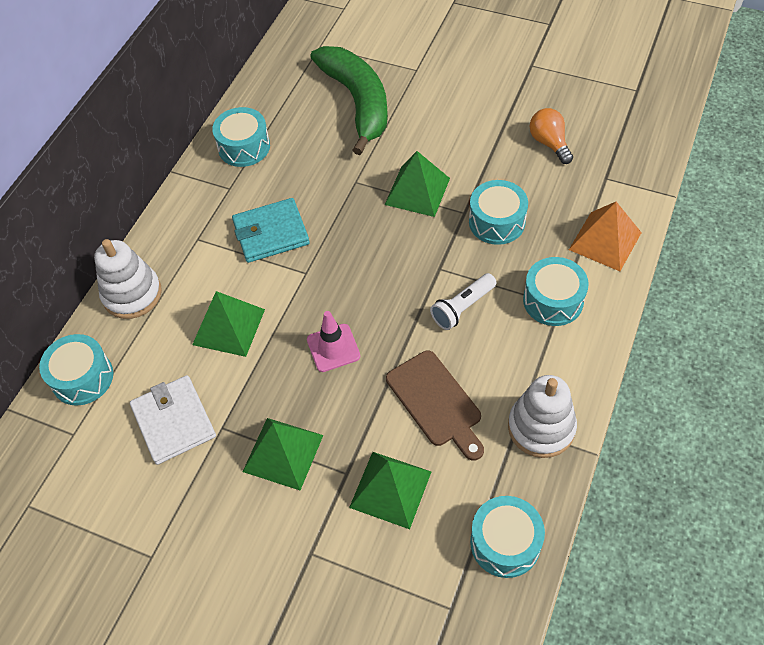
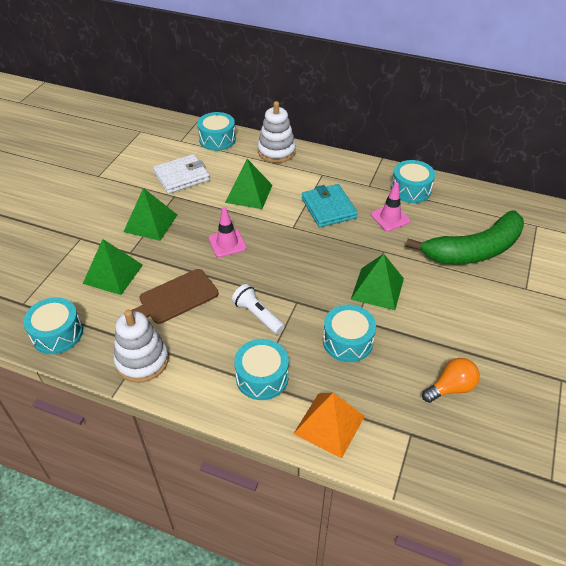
camera: 85 degrees right, 10 degrees down
none -> pink traffic cone [371,182,411,231]

